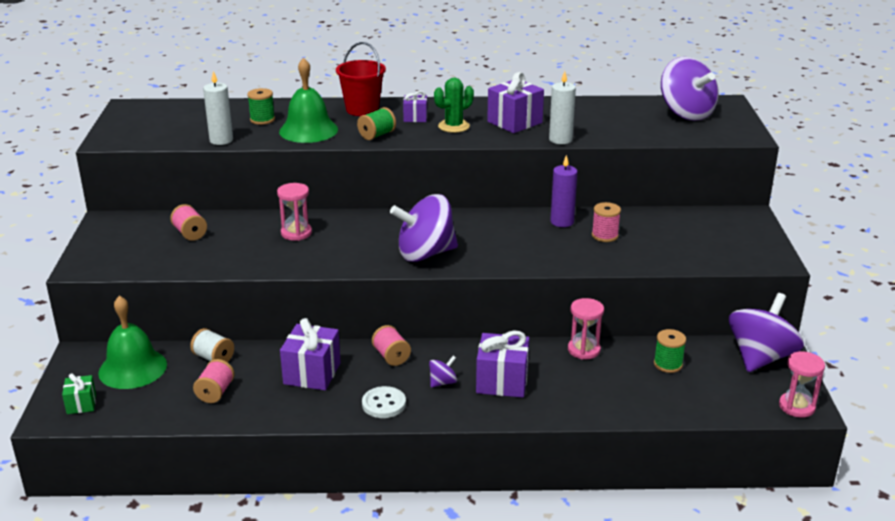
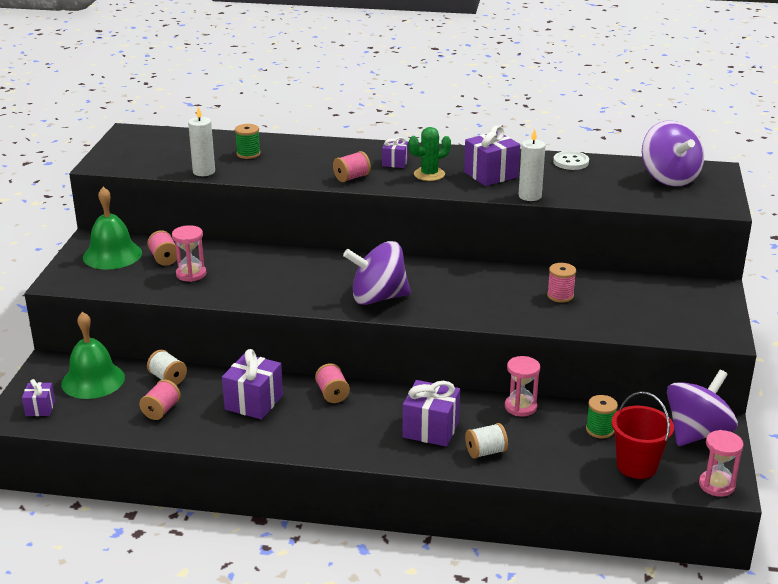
camera: 10 degrees right, 0 degrees up
green gift [62,373,96,414] -> purple gift [22,379,55,416]
pink hourglass [277,183,312,241] -> pink hourglass moved to [172,225,206,282]
green bell [279,57,338,143] -> green bell moved to [83,187,142,270]
red bucket [336,42,386,116] -> red bucket moved to [612,392,674,479]
green spool [357,107,396,140] -> pink spool [333,151,371,182]
white button [362,386,406,418] -> white button moved to [553,151,589,170]
purple spinning top [429,356,457,388] -> none
purple candle [550,155,578,227] -> none
none -> white spool [465,423,508,459]

